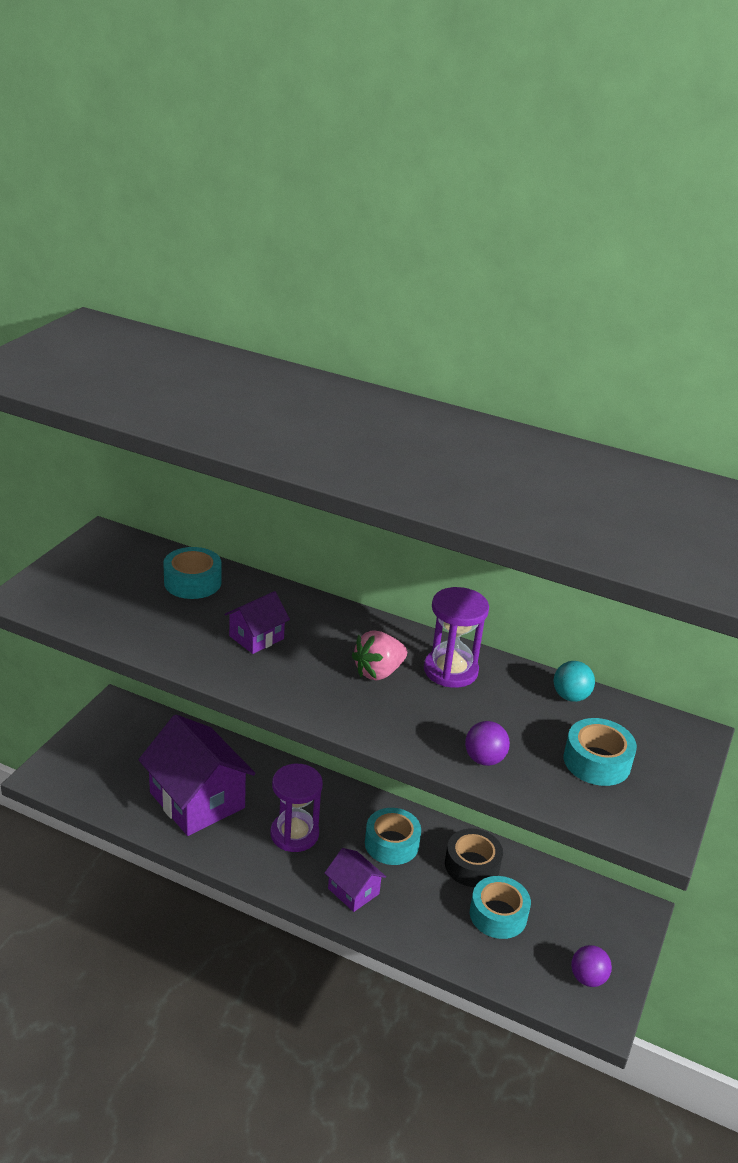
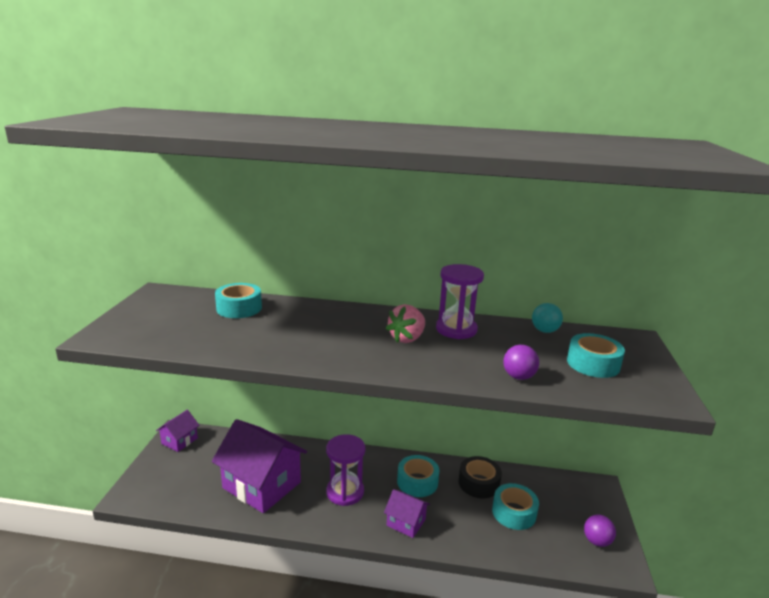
camera: 15 degrees left, 10 degrees down
purple house [225,591,290,654] -> purple house moved to [156,410,200,452]

